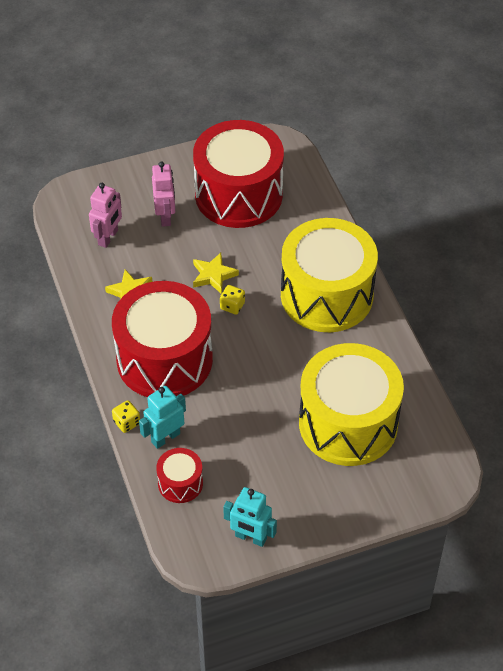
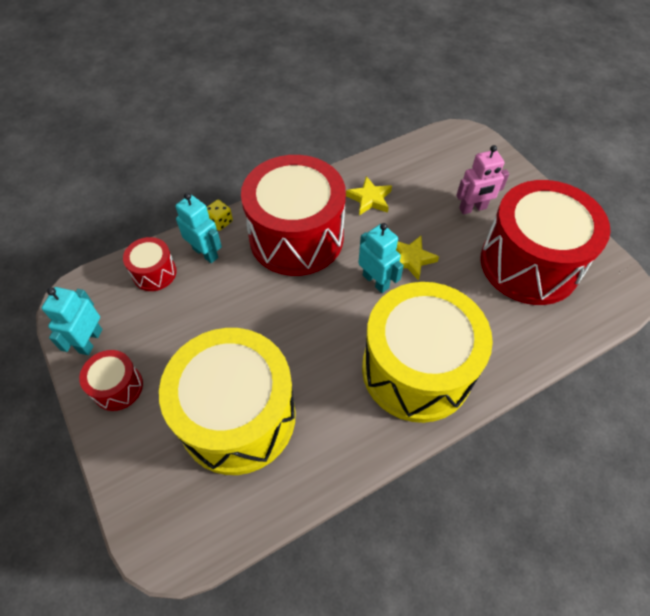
camera: 80 degrees right, 5 degrees up
pink robot [89,183,122,248] -> none
yellow dice [220,285,245,315] -> turquoise robot [358,223,404,293]
none -> red drum [79,350,143,411]

